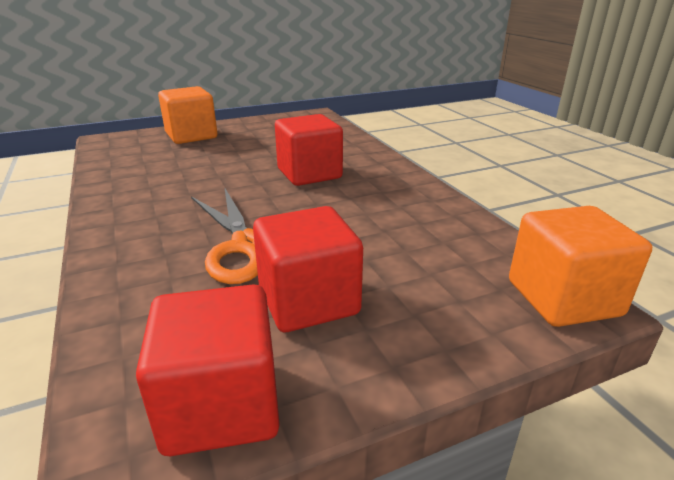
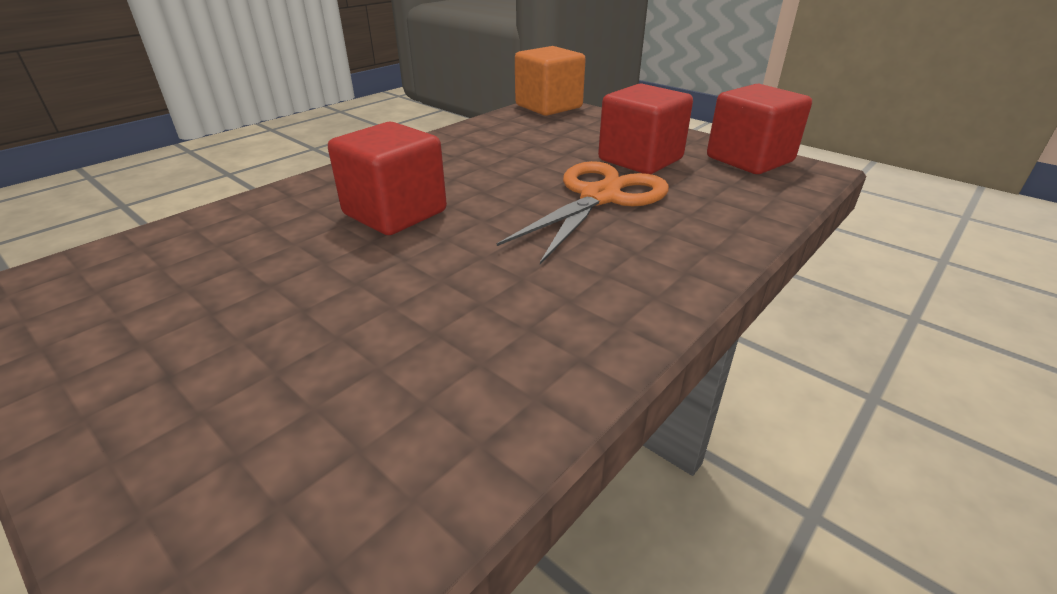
camera: 115 degrees left, 5 degrees up
orange cube [158,86,218,144] -> none

